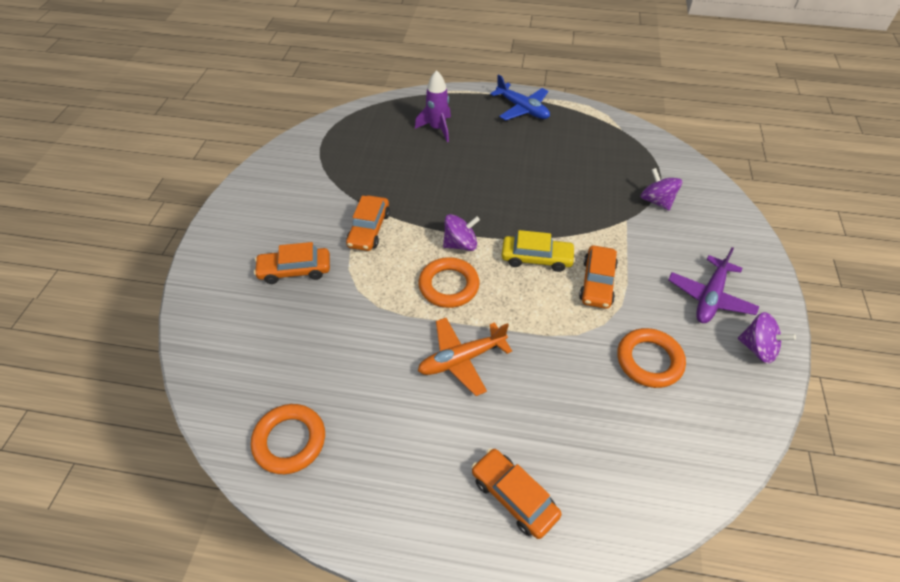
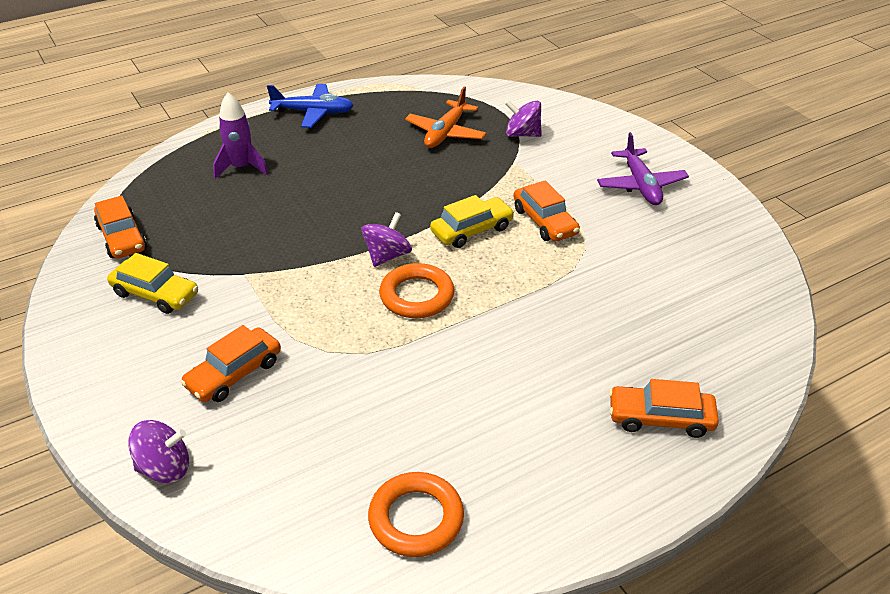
camera: 40 degrees left, 10 degrees down
orange car [346,195,390,251] -> orange car moved to [94,196,147,259]
orange plane [418,318,512,396] -> orange plane moved to [405,86,486,148]
orange ring [617,328,686,388] -> none
purple spinning top [738,312,796,364] -> purple spinning top moved to [128,420,189,483]
none -> yellow car [107,253,198,314]

